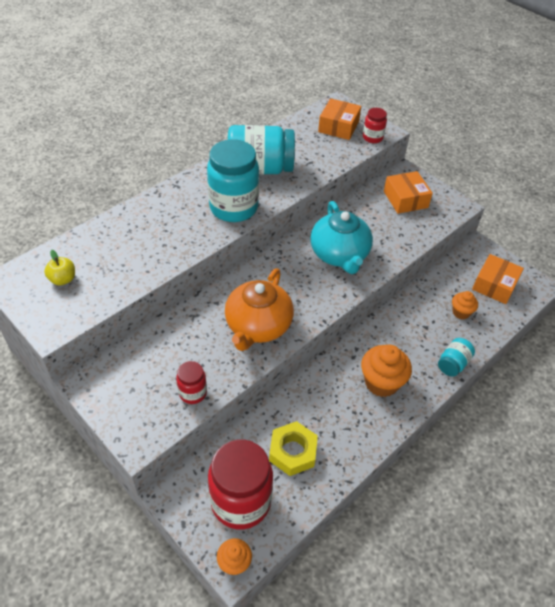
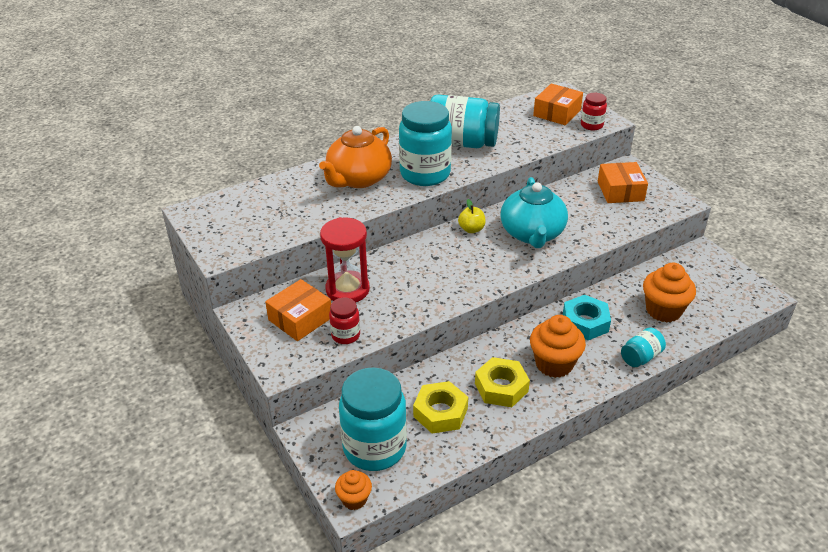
camera: 15 degrees right, 10 degrees down
yellow apple [44,250,75,285] -> yellow apple moved to [458,199,486,233]
red jar [208,440,273,530] -> turquoise jar [339,367,407,471]
orange teapot [225,268,294,351] -> orange teapot moved to [319,126,392,188]
orange cupcake [452,291,478,319] -> orange cupcake [643,263,696,323], size x1.74
orange box [472,254,524,304] -> orange box moved to [265,279,331,341]
none -> red hourglass [320,217,370,303]
none -> yellow nut [475,357,530,407]
none -> turquoise nut [563,295,611,340]

